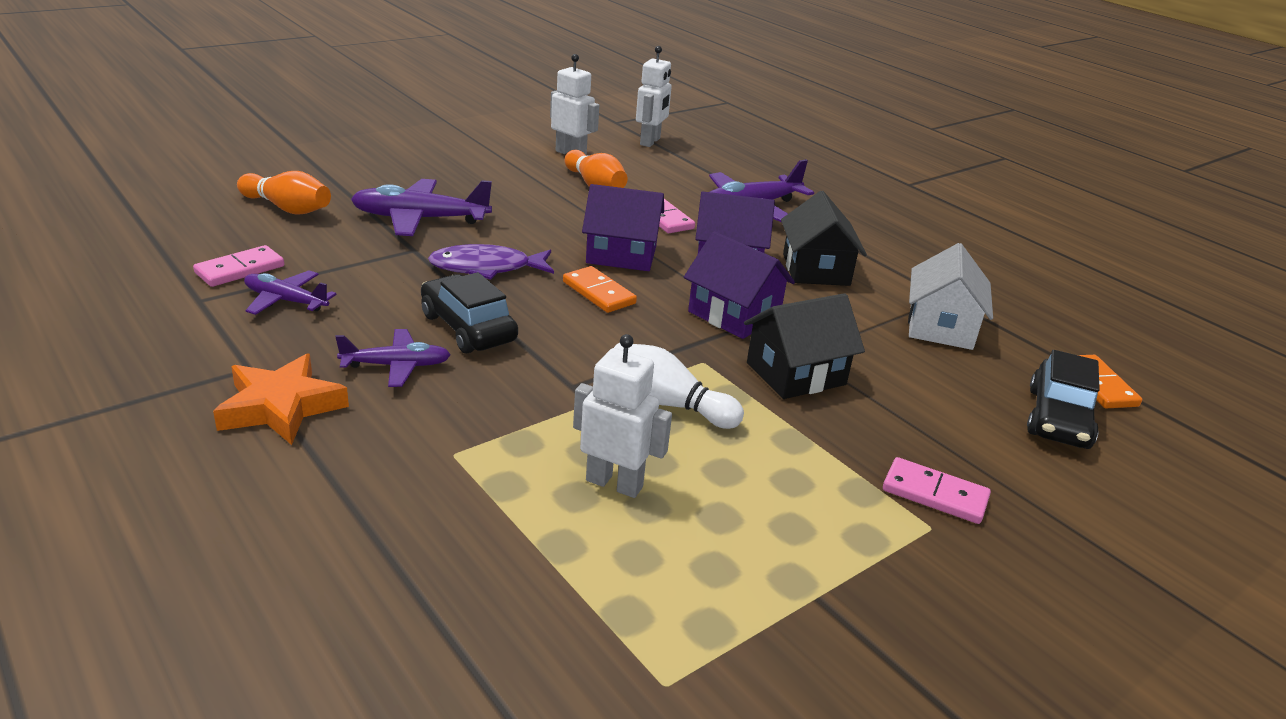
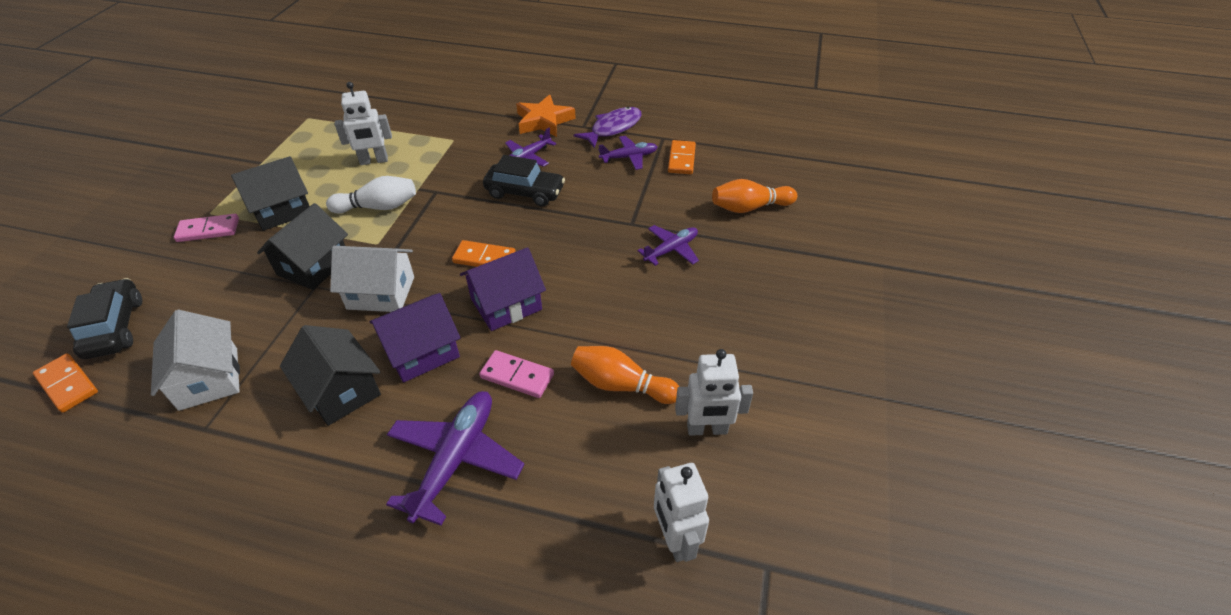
camera: 145 degrees right, 15 degrees up
pink domino [193,245,284,287] -> orange domino [668,140,696,174]
purple plane [351,179,492,236] -> purple plane [638,225,699,266], size x0.61
purple fish [428,244,554,280] -> purple fish moved to [574,107,642,148]
purple house [684,231,795,339] -> white house [330,246,414,312]
none -> black house [231,156,310,231]

